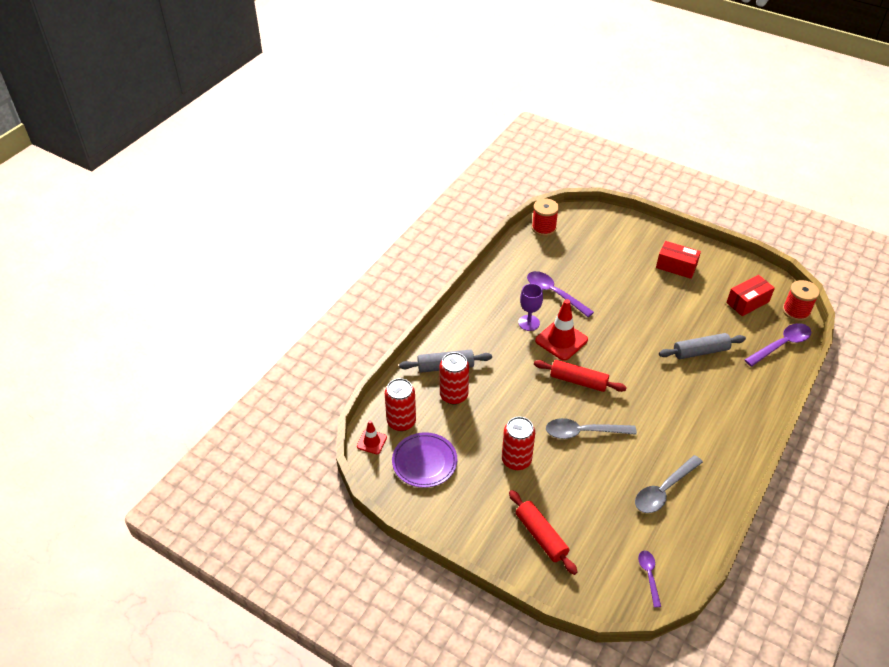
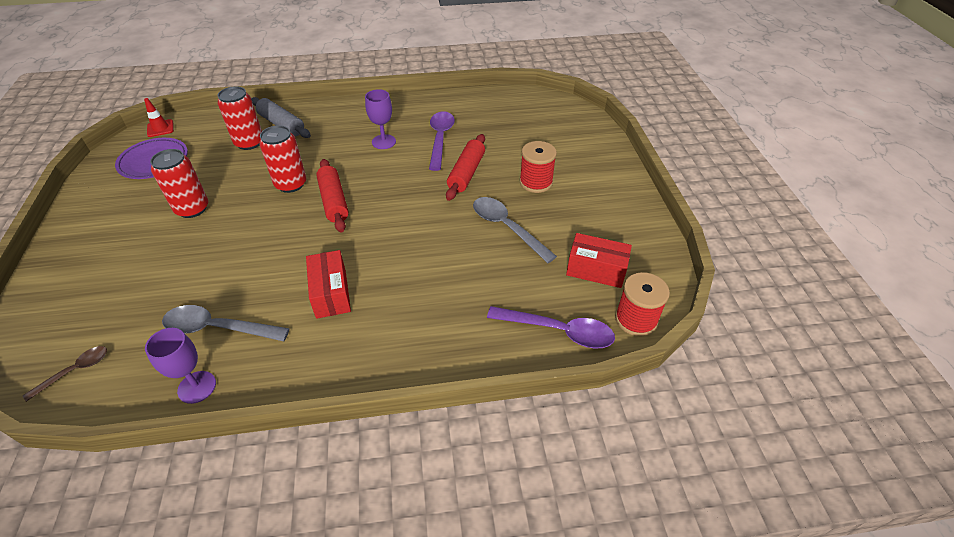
camera: 50 degrees right, 0 degrees up
red can [385,378,416,431] -> red can moved to [259,125,306,193]
red rolling pin [509,490,577,575] -> red rolling pin moved to [446,134,485,201]
red spool [532,198,559,236] -> red spool moved to [520,141,557,193]
red traffic cone [535,299,588,361] -> none
grey spoon [546,418,637,439] -> grey spoon moved to [473,197,557,263]
purple spoon [638,551,661,608] -> brown spoon [23,346,107,402]
red box [656,241,701,279] -> red box moved to [306,250,351,319]
grey rolling pin [659,333,746,359] -> none
none -> purple goblet [145,328,216,404]

